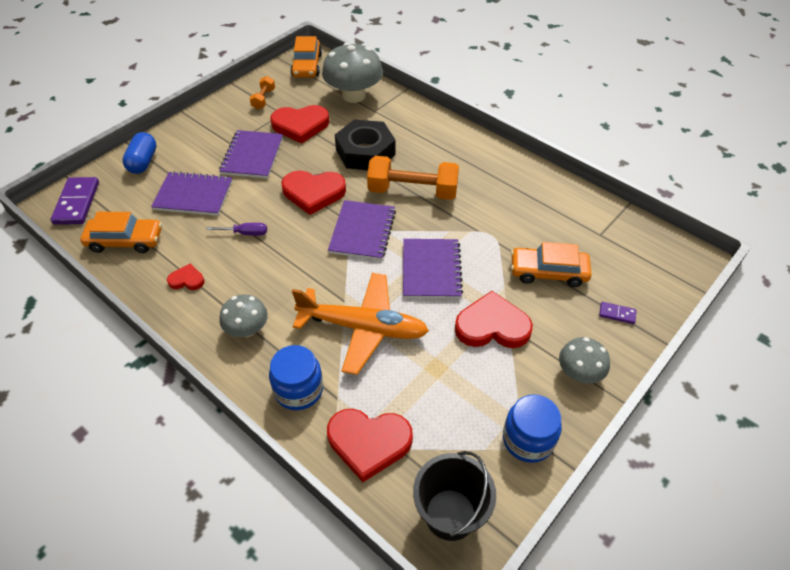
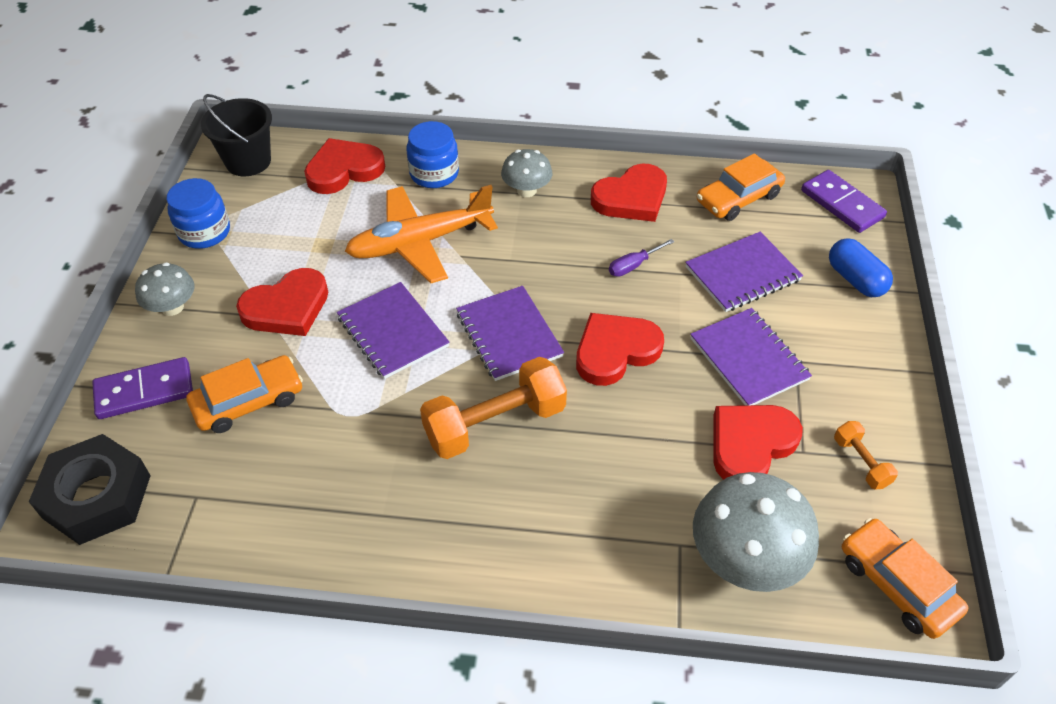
camera: 145 degrees right, 0 degrees up
red heart [167,264,204,290] -> red heart [591,164,667,222], size x1.98
black nut [335,119,396,170] -> black nut moved to [29,434,151,545]
purple domino [599,302,637,324] -> purple domino [92,357,193,419], size x2.03

